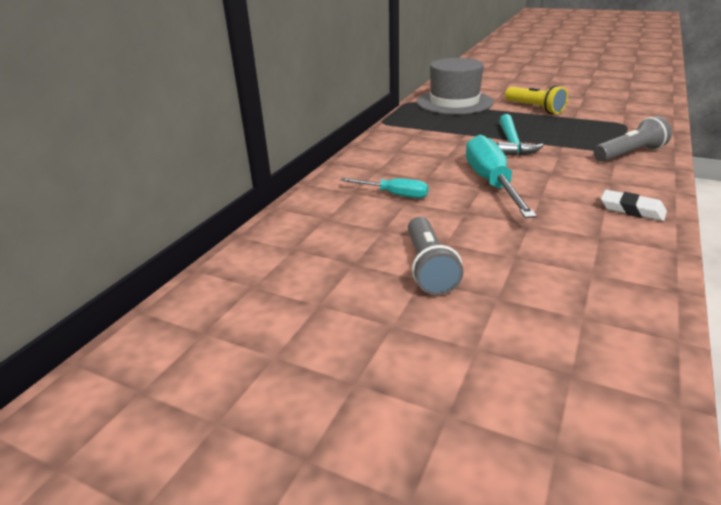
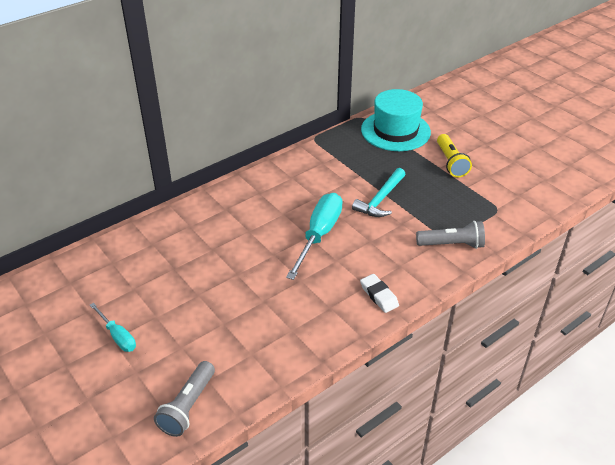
camera: 25 degrees right, 10 degrees up
turquoise screwdriver [340,178,429,198] -> turquoise screwdriver moved to [90,303,136,352]
grey flashlight [408,217,464,295] -> grey flashlight moved to [154,361,215,437]
grey hat [416,58,494,115] -> turquoise hat [361,89,431,151]

